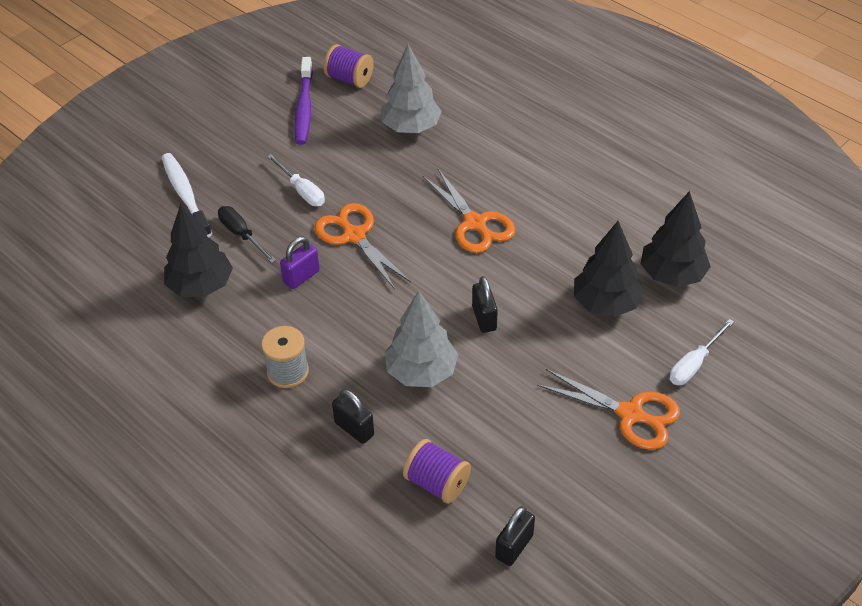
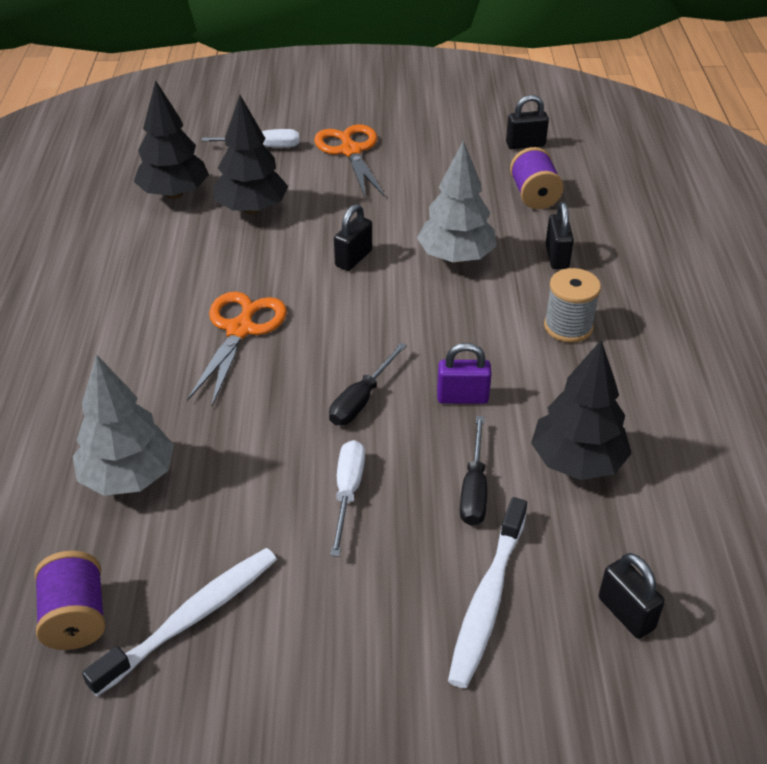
camera: 135 degrees left, 5 degrees down
purple toothbrush [294,57,313,145] -> white toothbrush [82,548,277,696]
orange scissors [314,203,411,289] -> black screwdriver [329,343,407,425]
none -> black padlock [599,553,665,639]

